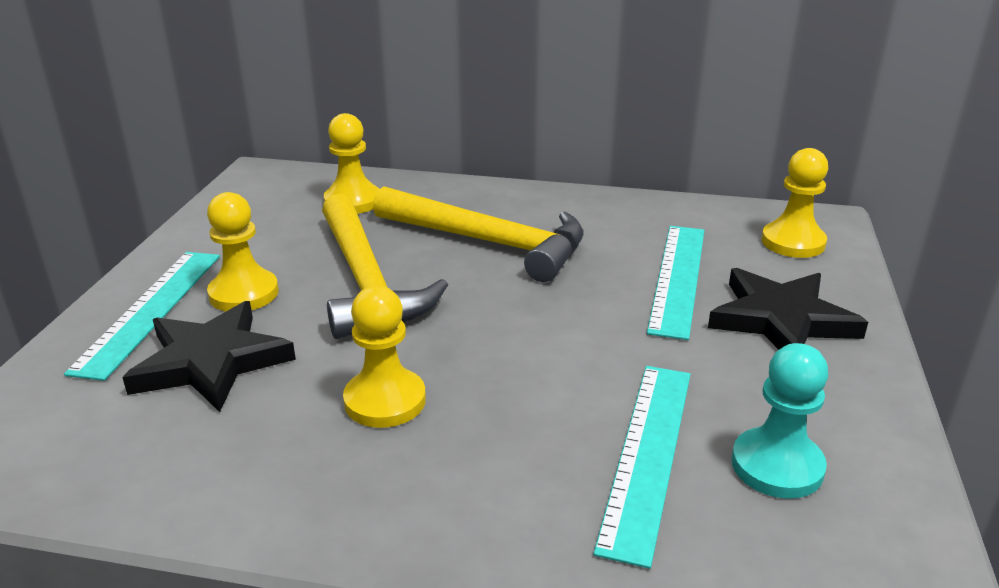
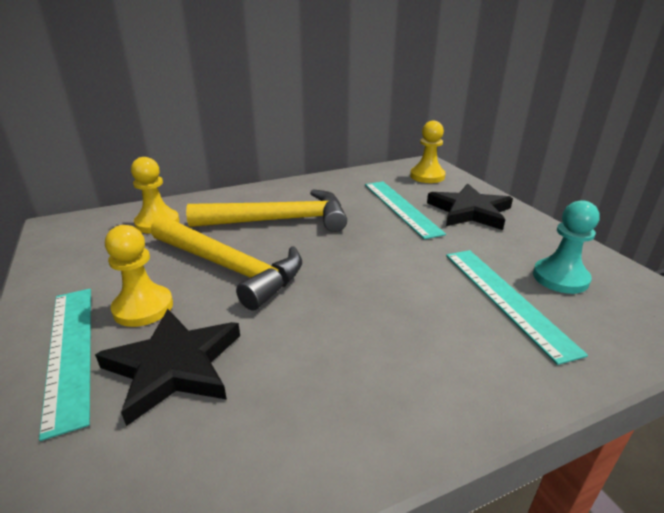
camera: 35 degrees left, 0 degrees up
yellow pawn [343,286,426,428] -> none

